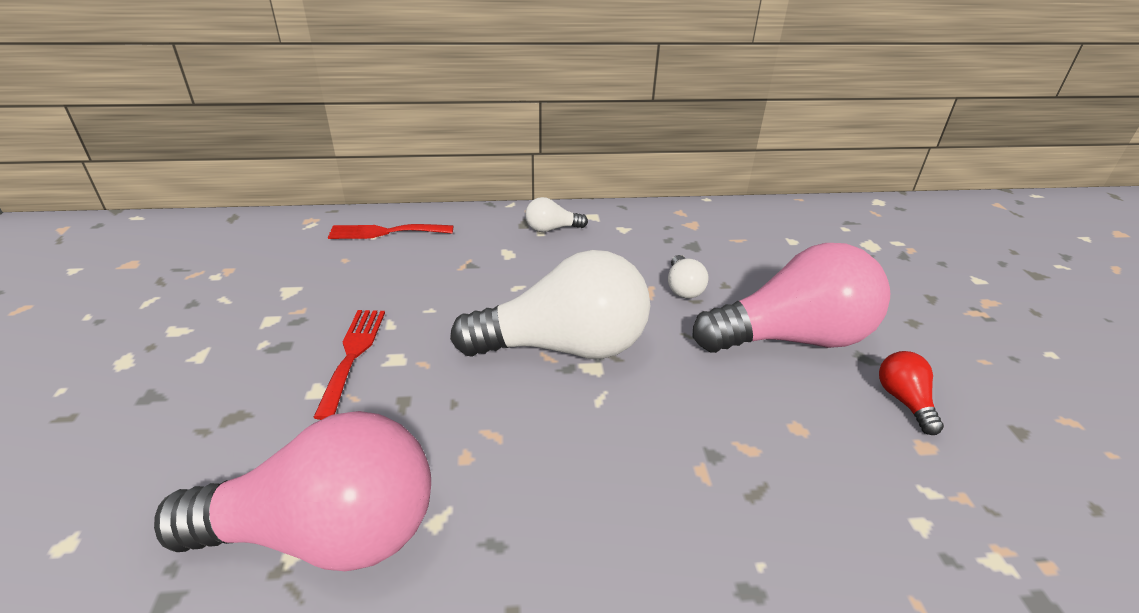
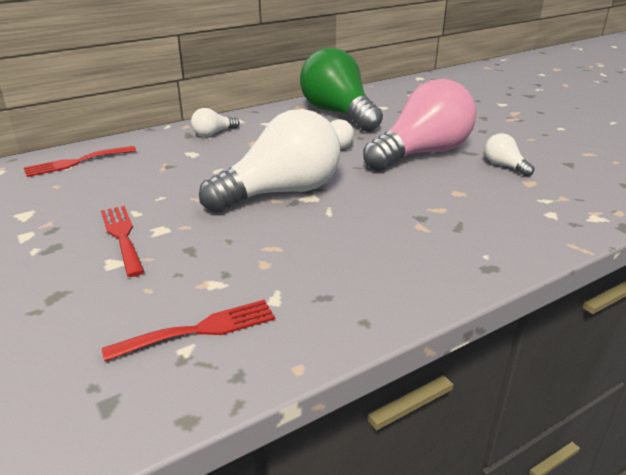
camera: 25 degrees left, 5 degrees down
pink light bulb [154,411,431,571] -> red fork [102,300,275,362]
red light bulb [879,351,944,435] -> white light bulb [484,133,534,177]
none -> green light bulb [300,48,383,132]

